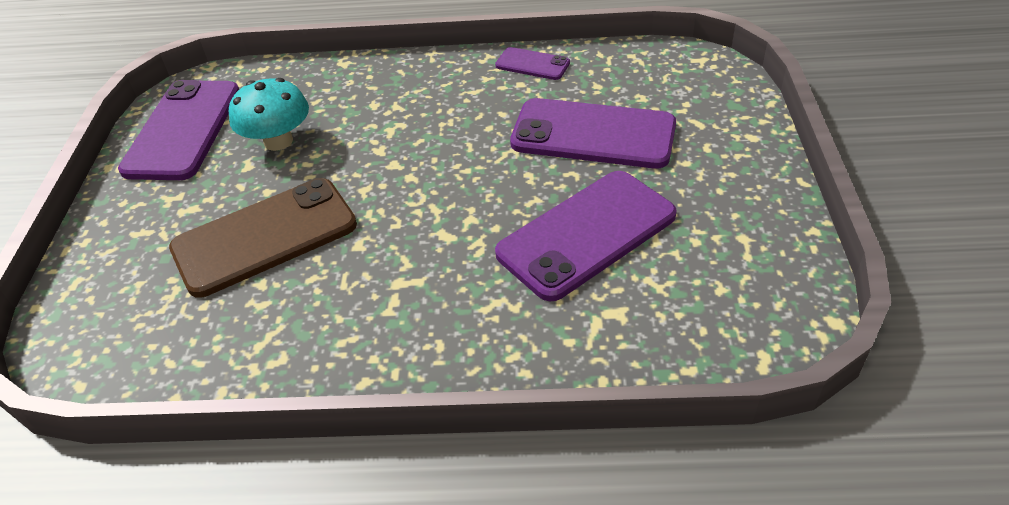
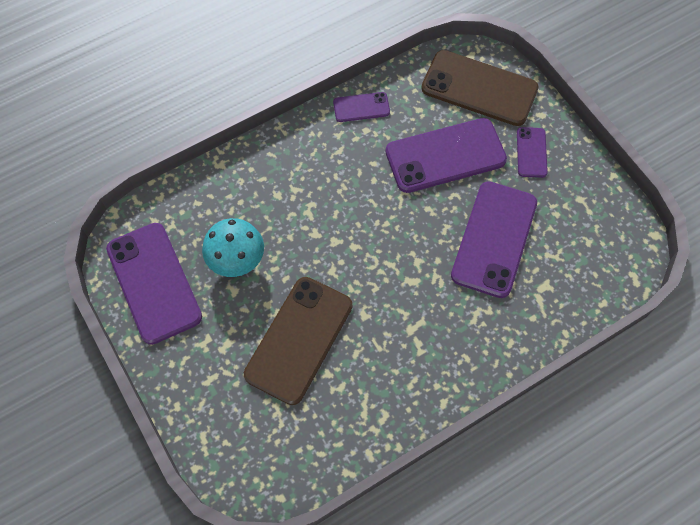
camera: 35 degrees left, 20 degrees up
none -> brown phone [421,50,539,126]
none -> purple phone [517,127,548,178]

